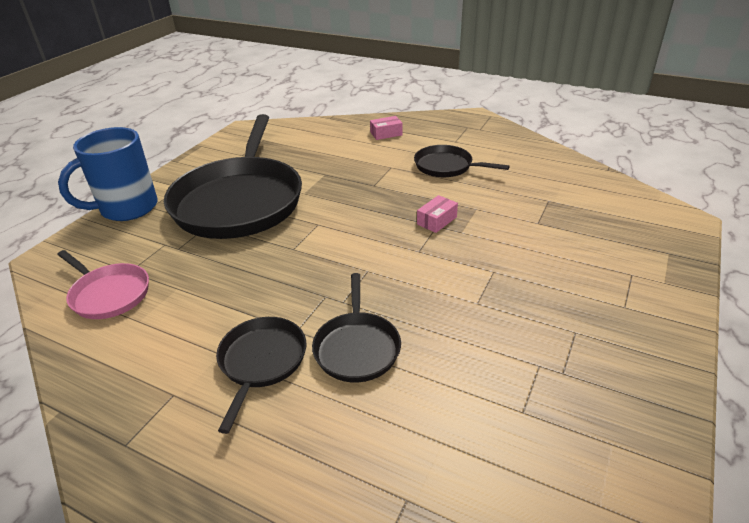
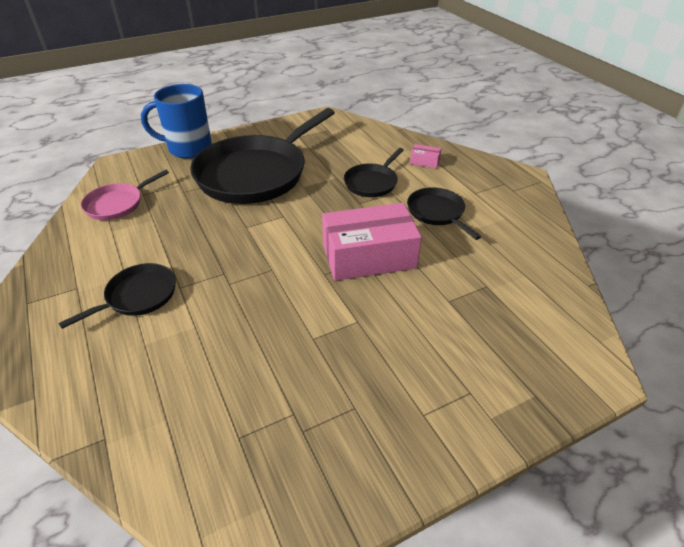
camera: 35 degrees right, 5 degrees up
pink pan [57,250,149,319] -> pink pan turned 60 degrees clockwise [81,170,169,220]
black pan [312,273,401,383] -> black pan moved to [344,148,404,197]
pink box [417,195,458,233] -> pink box [322,203,422,281], size x2.46

